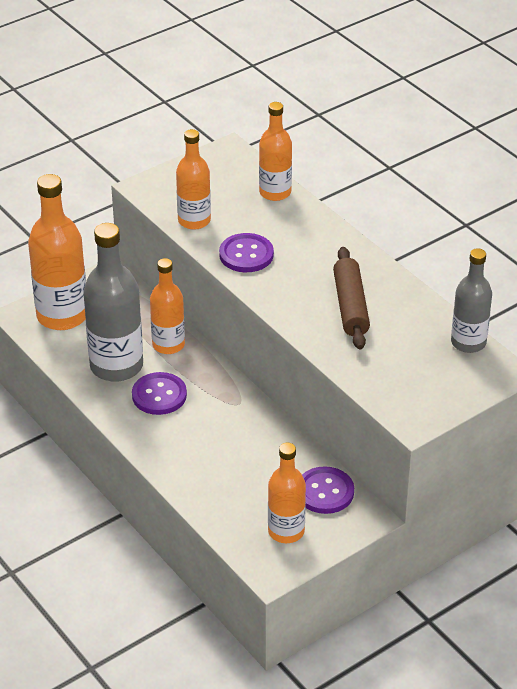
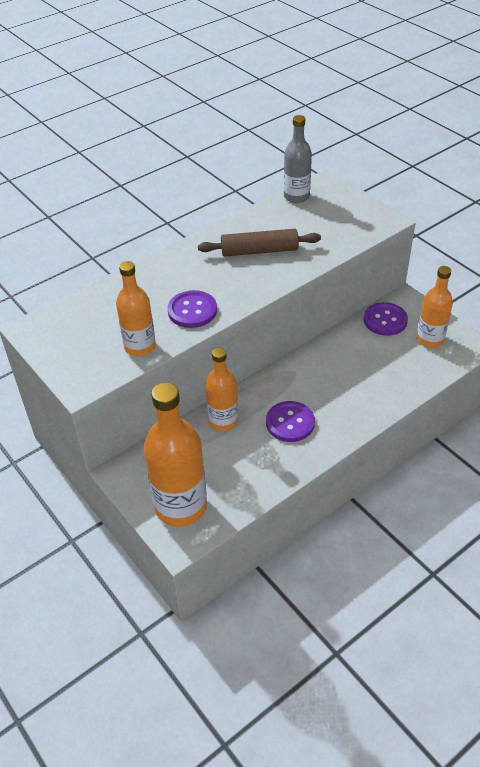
camera: 90 degrees left, 5 degrees up
grey bottle [83,223,143,382] -> none
orange bottle [259,102,292,201] -> none

